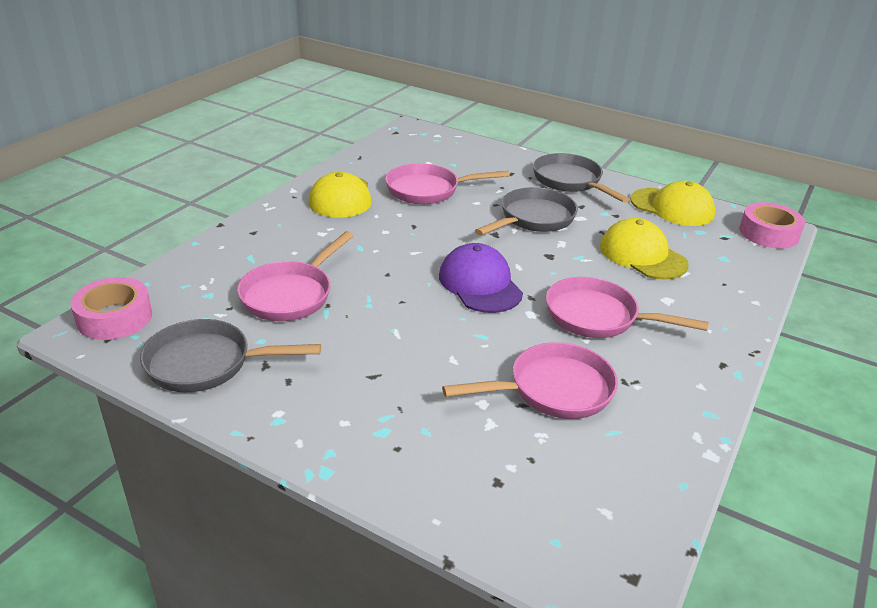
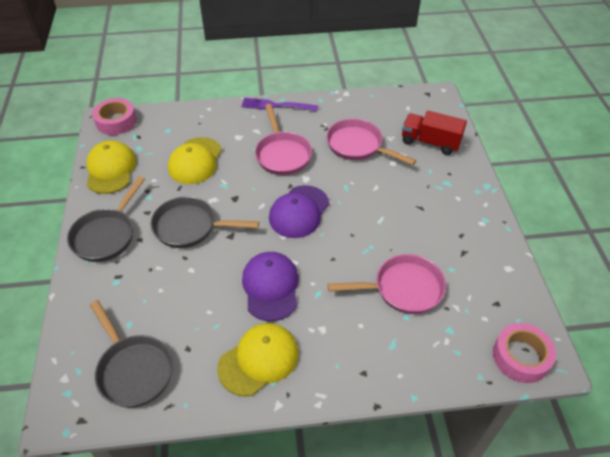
camera: 125 degrees left, 15 degrees up
grey pan [140,319,321,392] -> grey pan moved to [90,300,173,408]
pink pan [385,163,510,204] -> none
none -> purple fork [241,98,318,111]
none -> purple cap [242,252,299,321]
none -> red truck [402,111,467,155]

